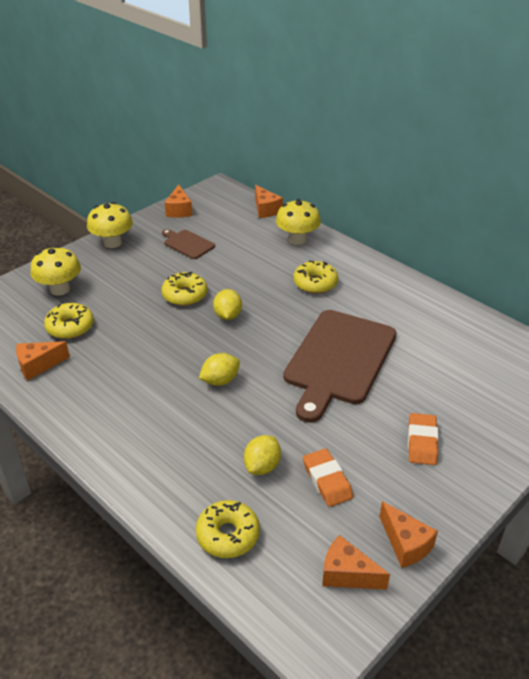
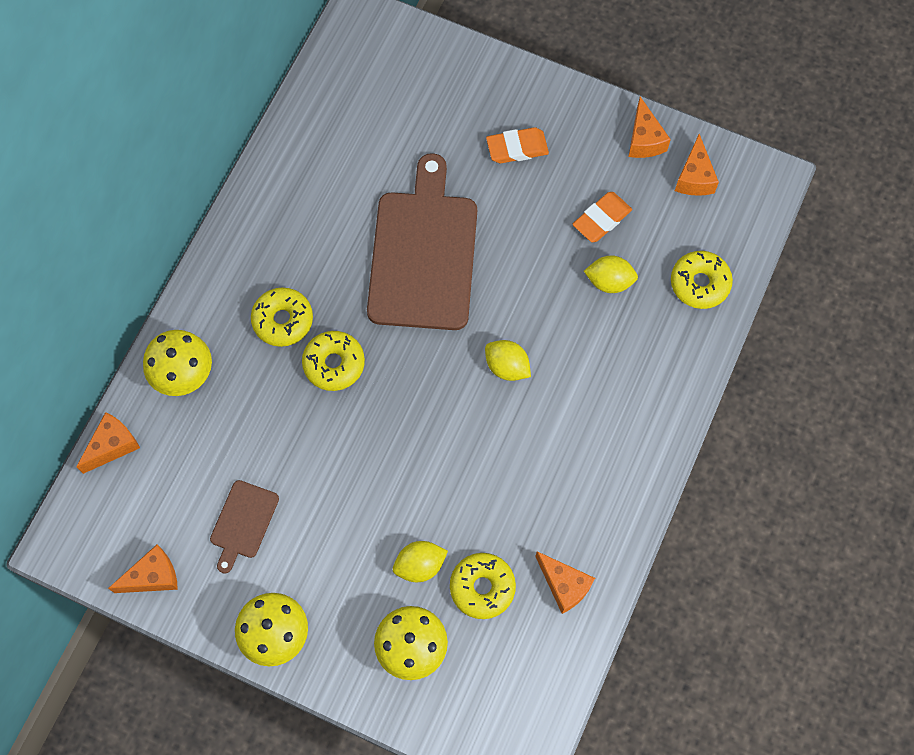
camera: 110 degrees left, 30 degrees up
yellow donut [162,272,207,306] -> yellow donut moved to [302,331,365,391]
yellow lemon [213,289,242,320] -> yellow lemon moved to [393,541,448,582]
brown cutting board [283,310,397,423] -> brown cutting board turned 90 degrees counterclockwise [367,153,477,330]
orange cheese [379,501,438,568] -> orange cheese turned 135 degrees clockwise [628,97,671,158]

